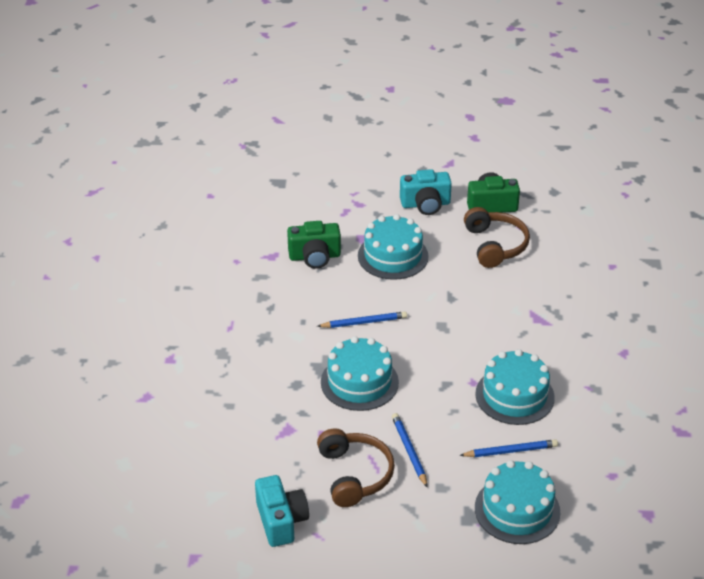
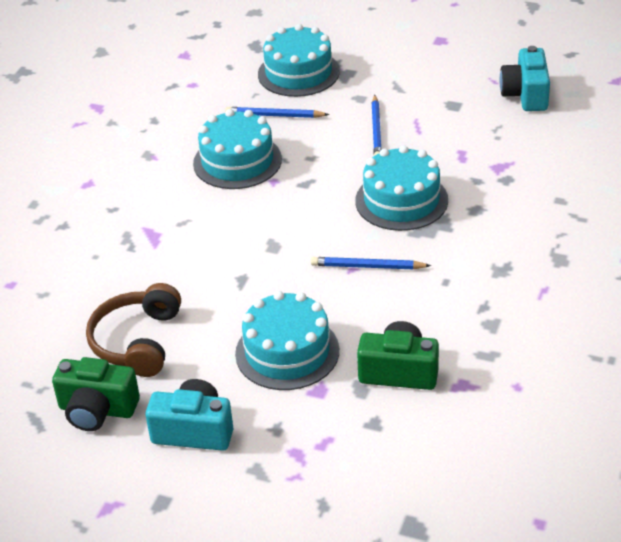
camera: 160 degrees left, 0 degrees up
brown headphones [317,428,395,507] -> none

